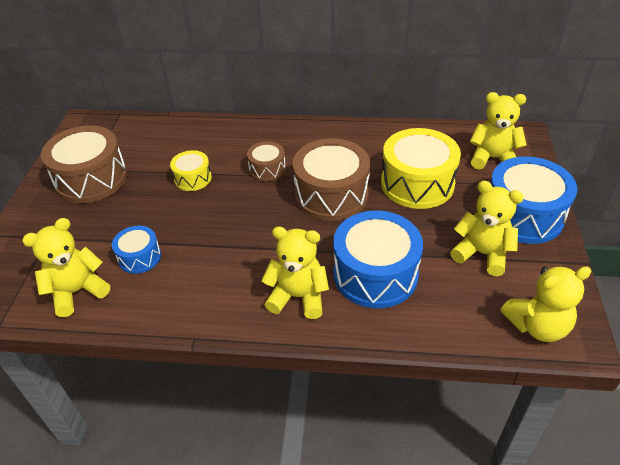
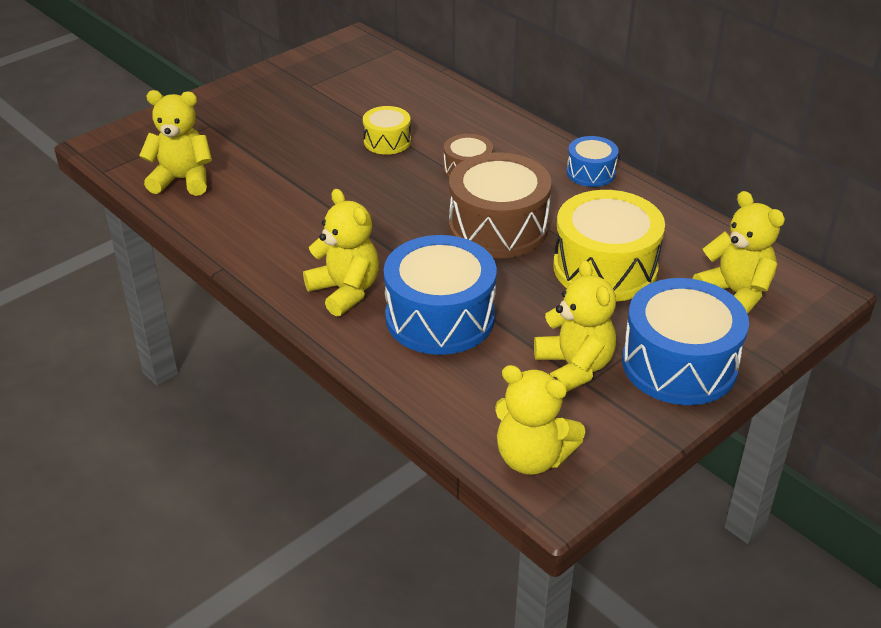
camera: 40 degrees right, 5 degrees down
brown drum [41,125,127,203] -> none
blue drum [112,226,161,274] -> blue drum moved to [567,136,618,187]

